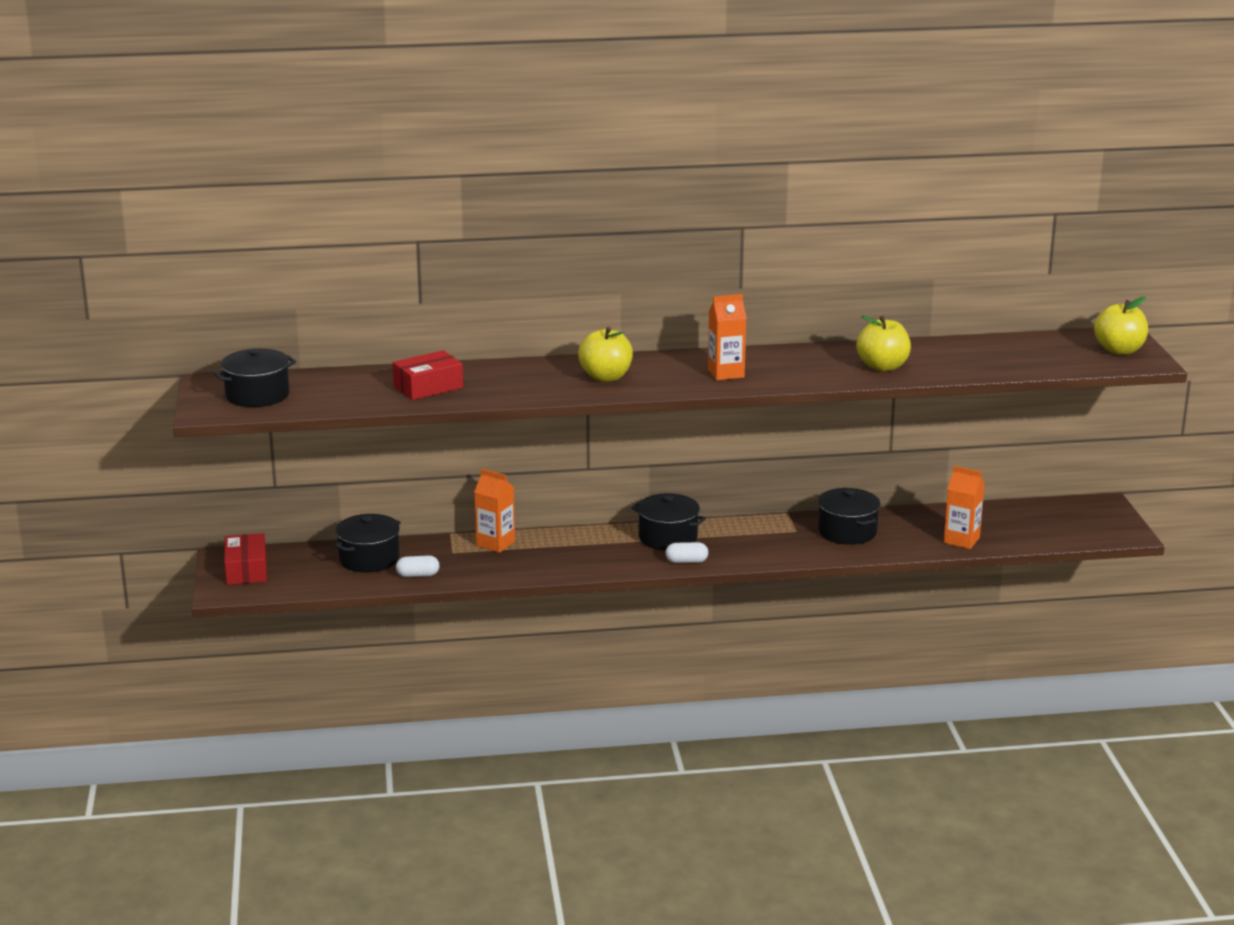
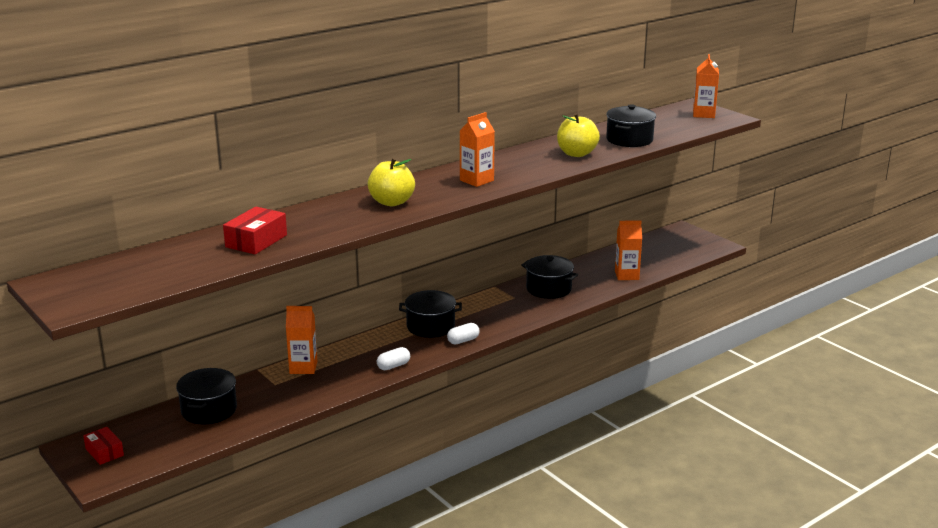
camera: 30 degrees left, 0 degrees up
black pot [214,348,296,407] -> black pot moved to [606,104,656,147]
red box [224,533,267,585] -> red box [83,427,124,465], size x0.67
white capsule [396,555,440,577] -> white capsule moved to [377,347,410,370]
yellow apple [1094,297,1148,355] -> orange carton [693,54,719,118]

